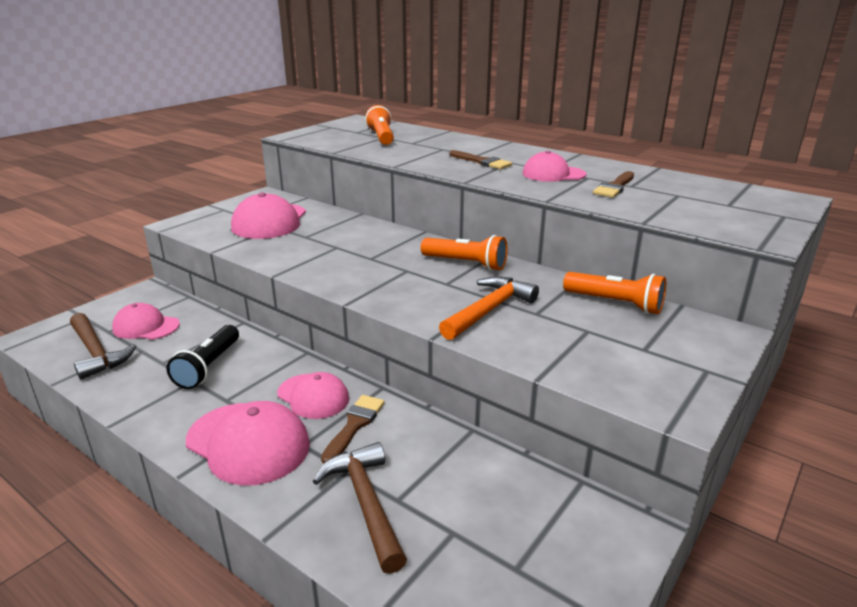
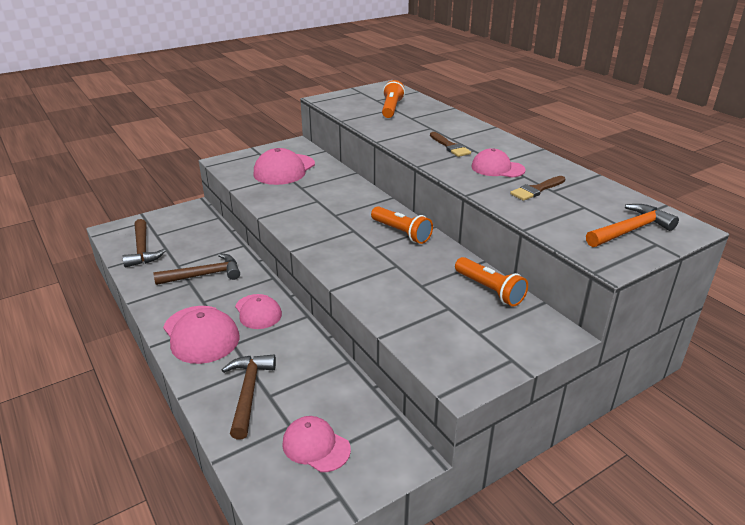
camera: 20 degrees right, 5 degrees up
pink cap [112,303,180,340] -> pink cap moved to [282,416,351,472]
black flashlight [166,325,239,389] -> brown hammer [153,253,240,285]
brown brush [321,395,385,464] -> none
orange hammer [439,276,539,340] -> orange hammer moved to [586,204,679,247]

